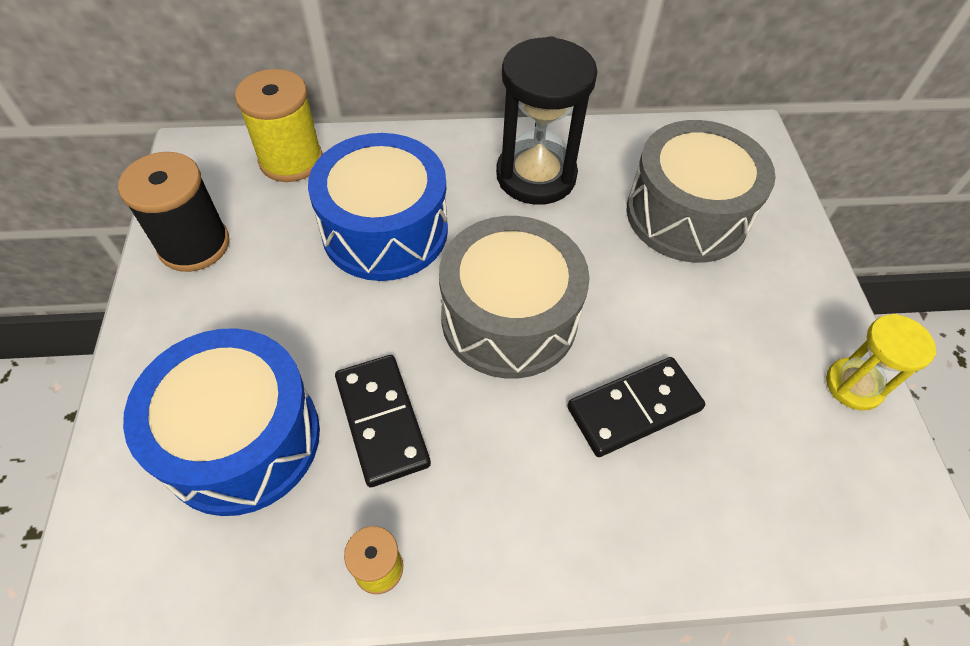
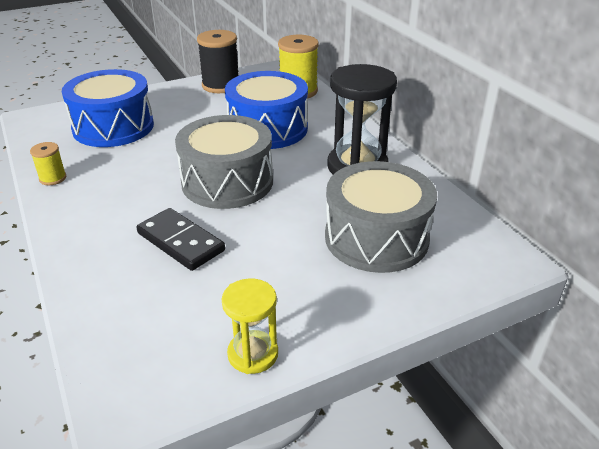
camera: 70 degrees right, 20 degrees down
black domino [335,355,431,487] -> none

